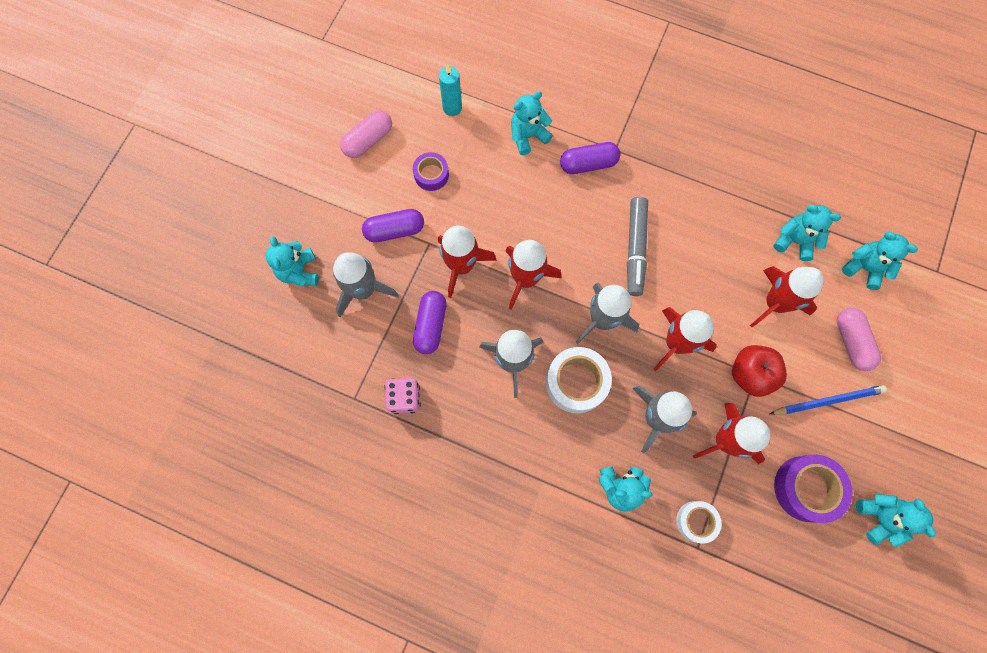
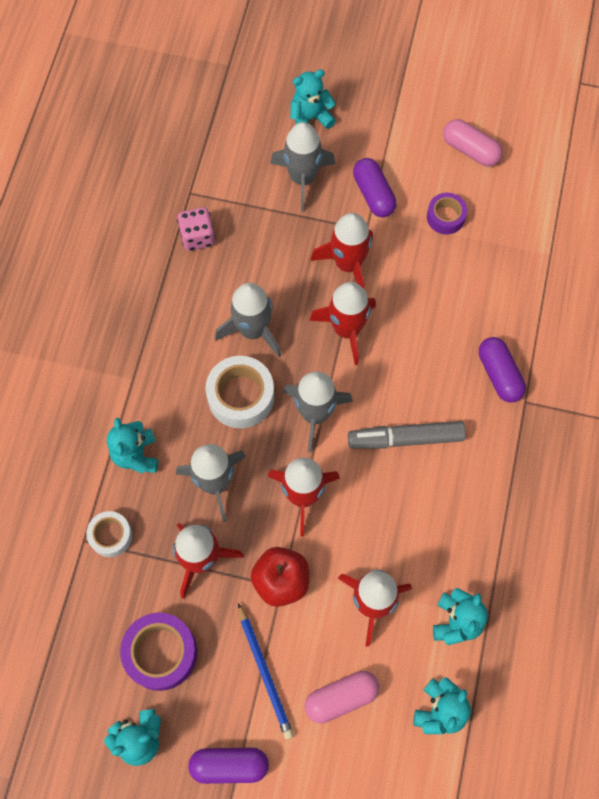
camera: 80 degrees right, 5 degrees down
purple capsule [413,291,447,354] -> purple capsule moved to [188,748,269,784]
turquoise candle [439,64,462,116] -> none
turquoise teddy bear [511,91,553,155] -> none

